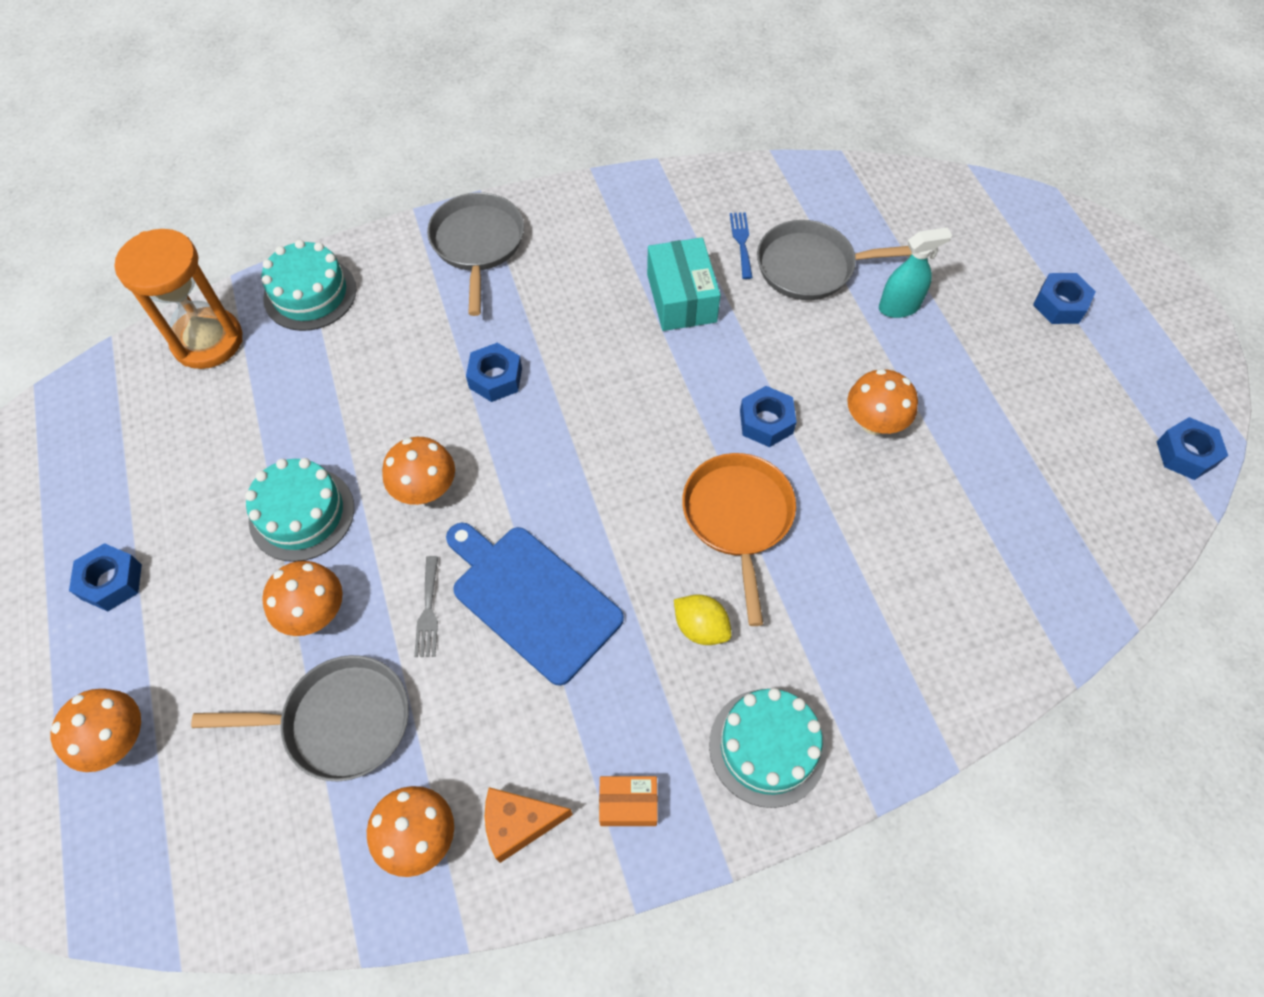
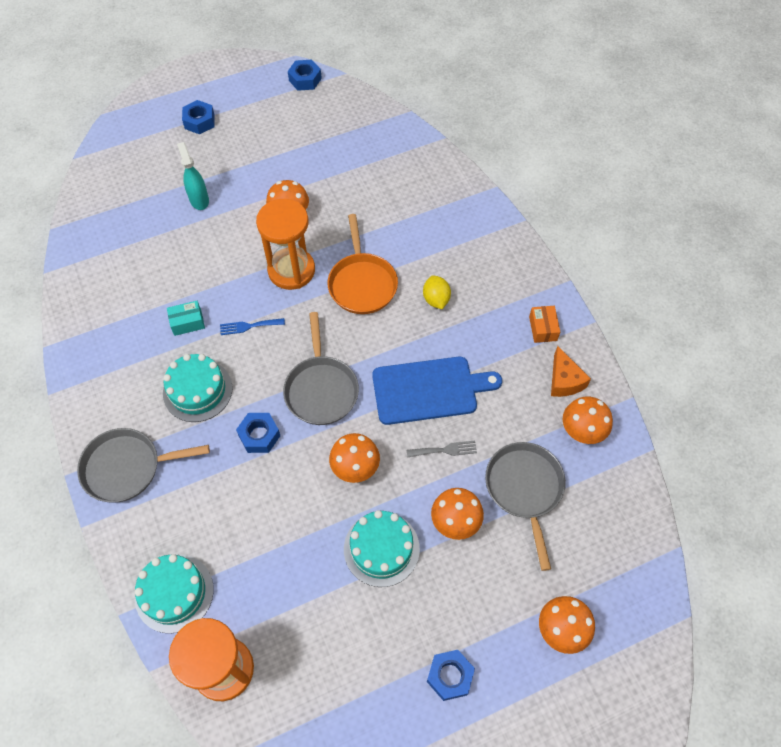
camera: 95 degrees left, 0 degrees up
blue cutting board [446,522,624,686] -> blue cutting board turned 135 degrees counterclockwise [372,357,502,425]
turquoise box [647,237,721,331] -> turquoise box [167,301,205,336], size x0.58
yellow lemon [674,594,732,645] -> yellow lemon turned 45 degrees counterclockwise [423,275,451,309]
orange pan [682,453,796,626] -> orange pan turned 90 degrees counterclockwise [328,214,398,314]
turquoise cake [709,688,827,808] -> turquoise cake moved to [163,354,233,422]
blue fork [730,212,753,279] -> blue fork moved to [220,318,285,335]
blue nut [740,386,797,447] -> orange hourglass [256,199,315,290]
grey pan [757,220,912,300] -> grey pan moved to [283,312,359,425]

